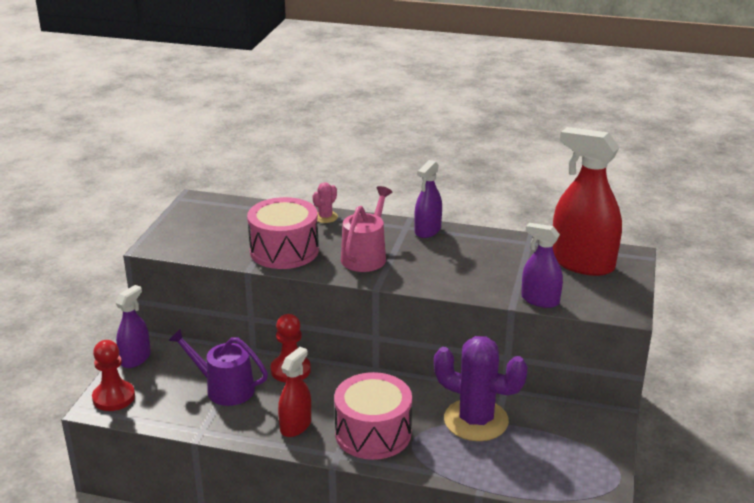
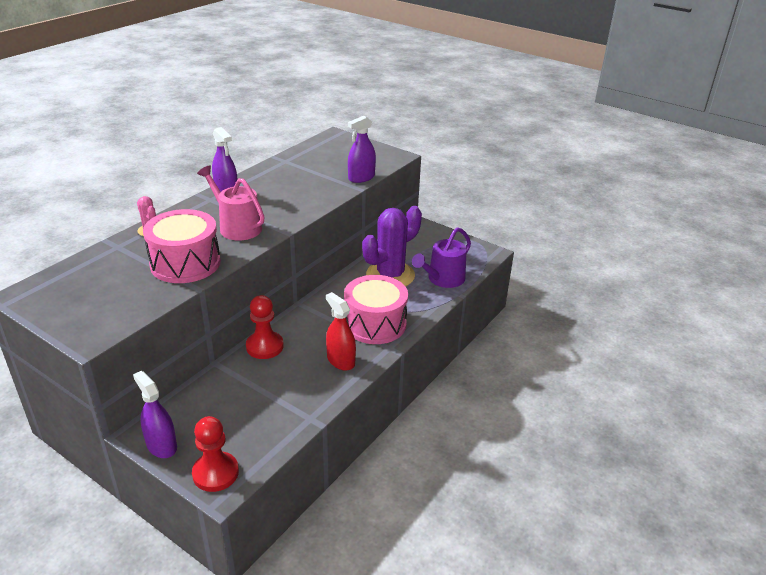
camera: 70 degrees left, 5 degrees up
purple watering can [168,328,268,406] -> purple watering can moved to [412,227,471,288]
red spray bottle [553,127,622,276] -> none

